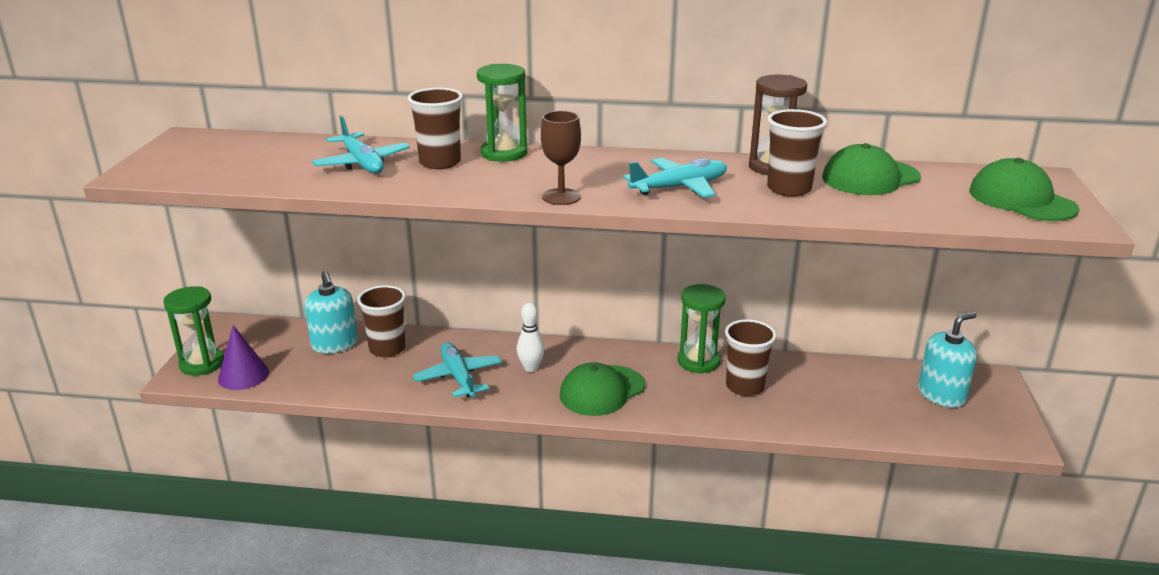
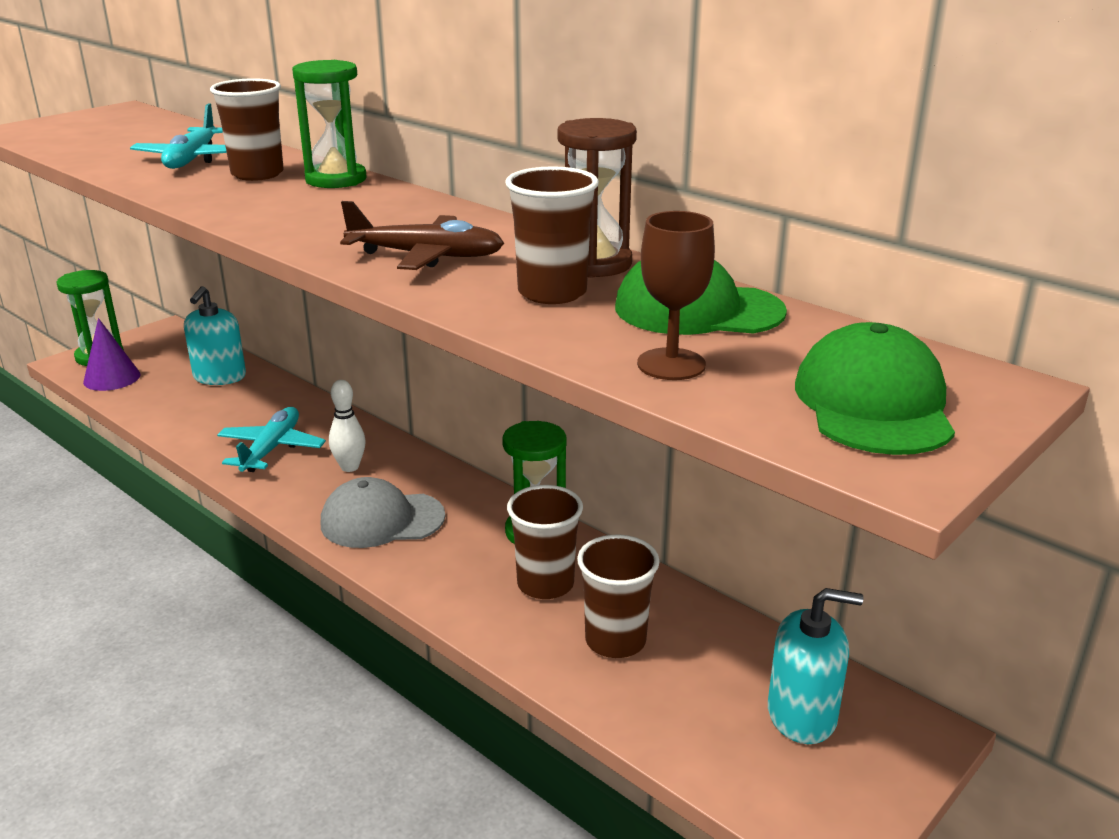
camera: 35 degrees right, 0 degrees up
brown cup [357,285,406,357] -> brown cup moved to [577,535,660,658]
brown goblet [541,111,581,205] -> brown goblet moved to [637,211,715,380]
green cap [560,362,645,416] -> grey cap [321,477,445,548]
turquoise plane [623,158,727,198] -> brown plane [340,201,504,270]

